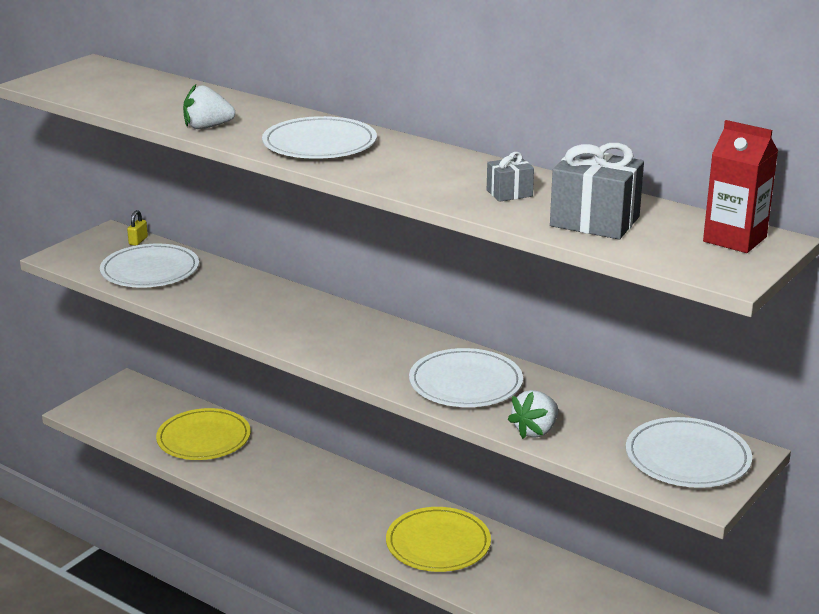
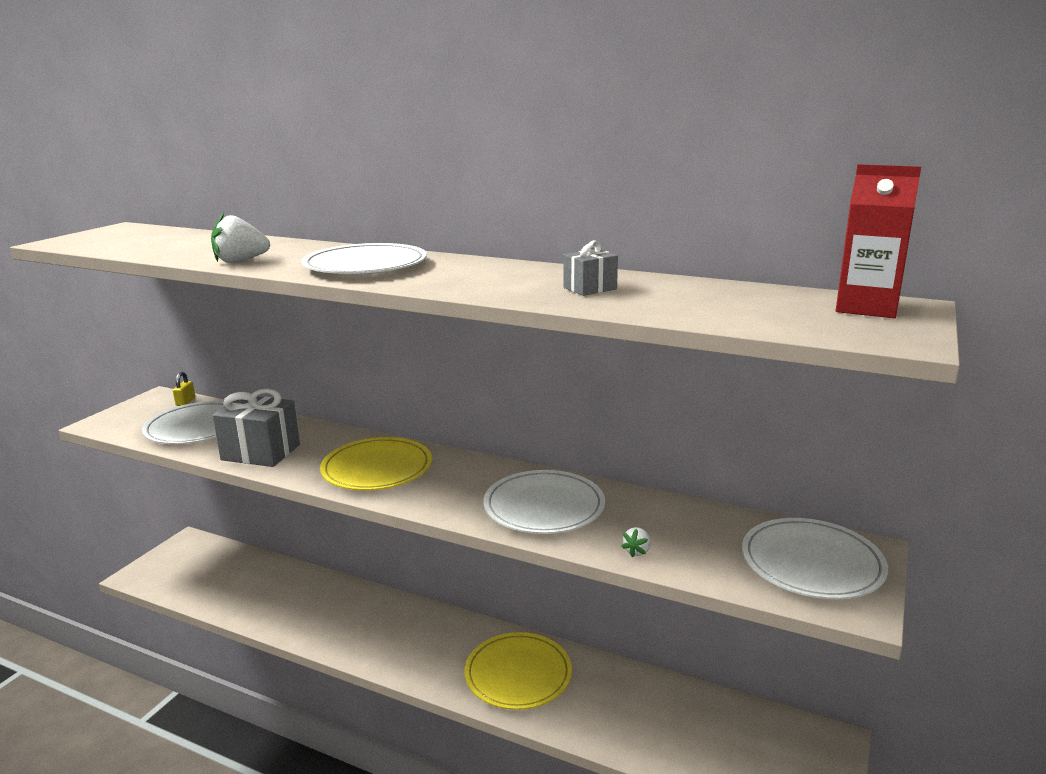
camera: 10 degrees left, 5 degrees down
yellow plate [156,408,251,460] -> yellow plate moved to [320,437,432,491]
white strawberry [507,390,558,439] -> white strawberry [621,527,651,558], size x0.54
grey gift [550,143,644,239] -> grey gift moved to [212,388,300,467]

